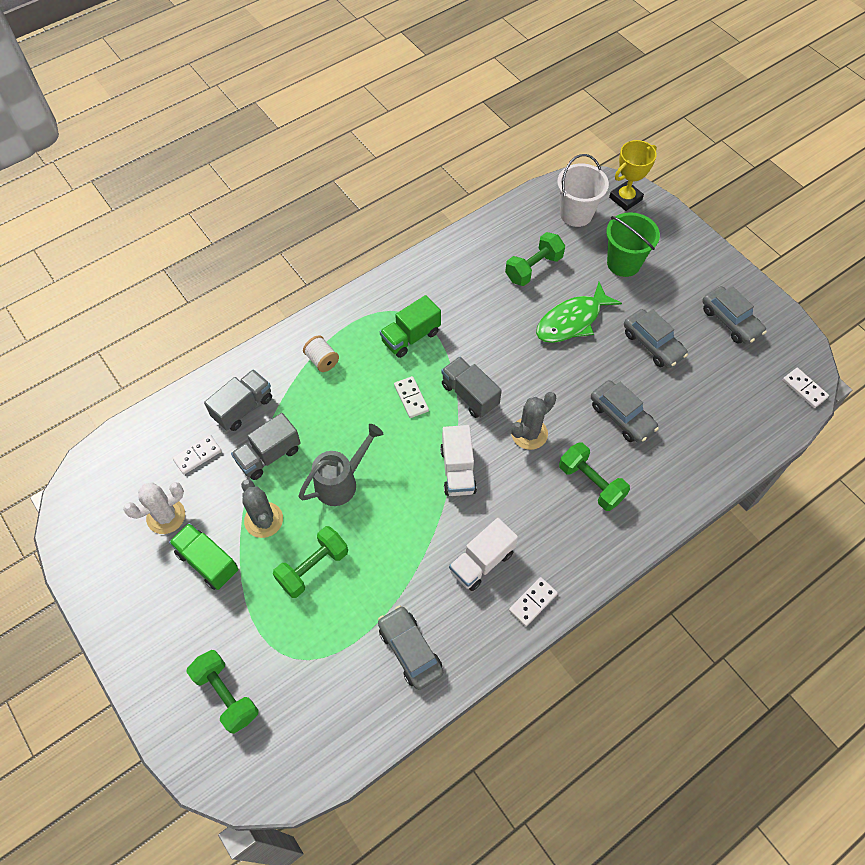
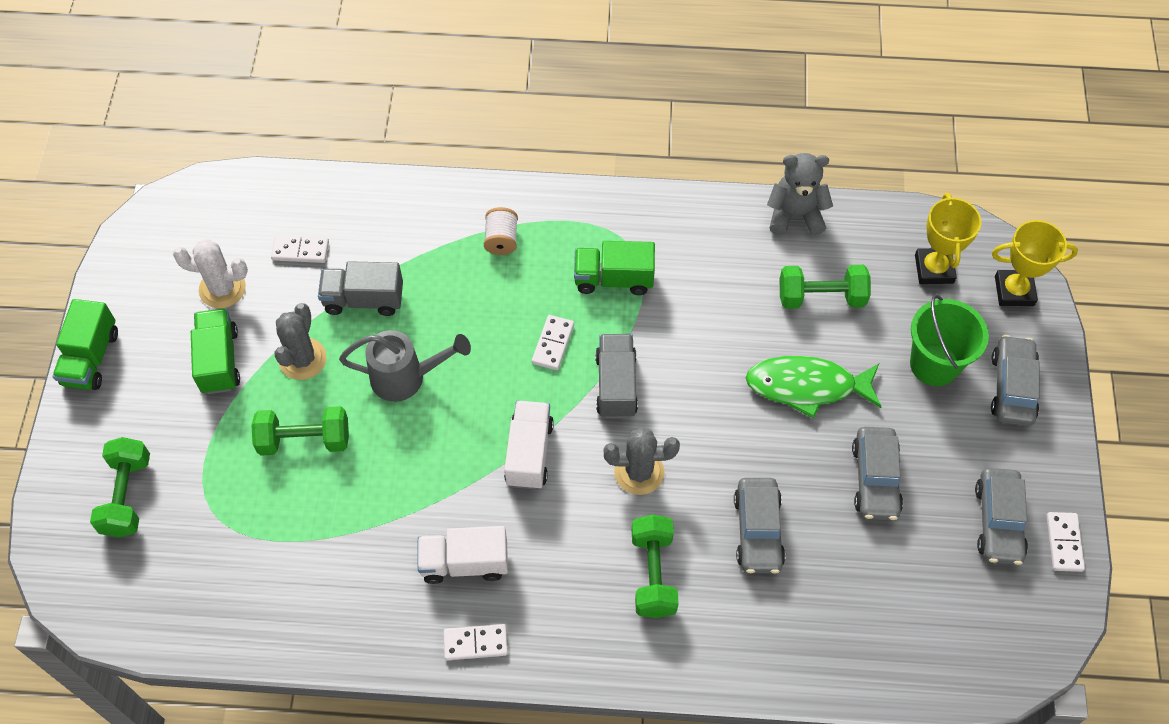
camera: 40 degrees right, 0 degrees up
grey truck [204,369,272,431] -> none
grey car [378,605,443,690] -> grey car moved to [991,335,1040,426]
white truck [440,425,477,496] -> white truck turned 150 degrees clockwise [504,400,554,489]
white bucket [557,154,609,227] -> yellow trophy [915,193,982,284]
white domino [783,368,829,408] -> white domino moved to [1047,512,1085,572]
none -> green truck [52,299,118,390]
none -> grey teddy bear [767,153,833,235]

